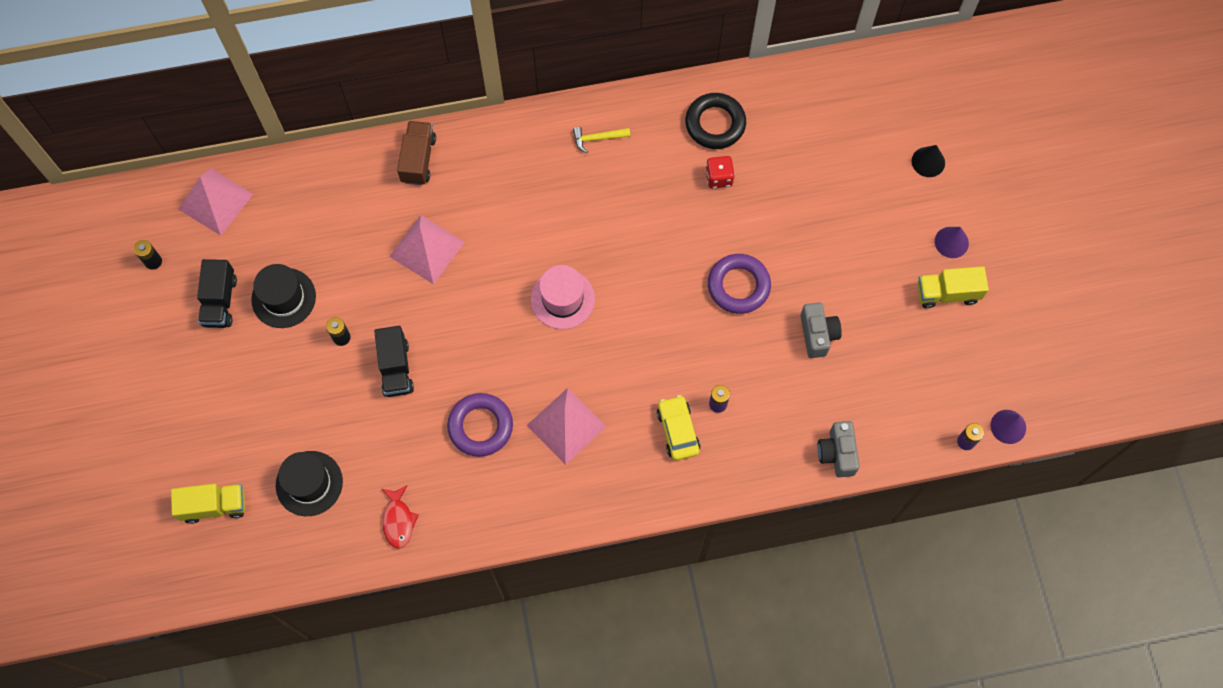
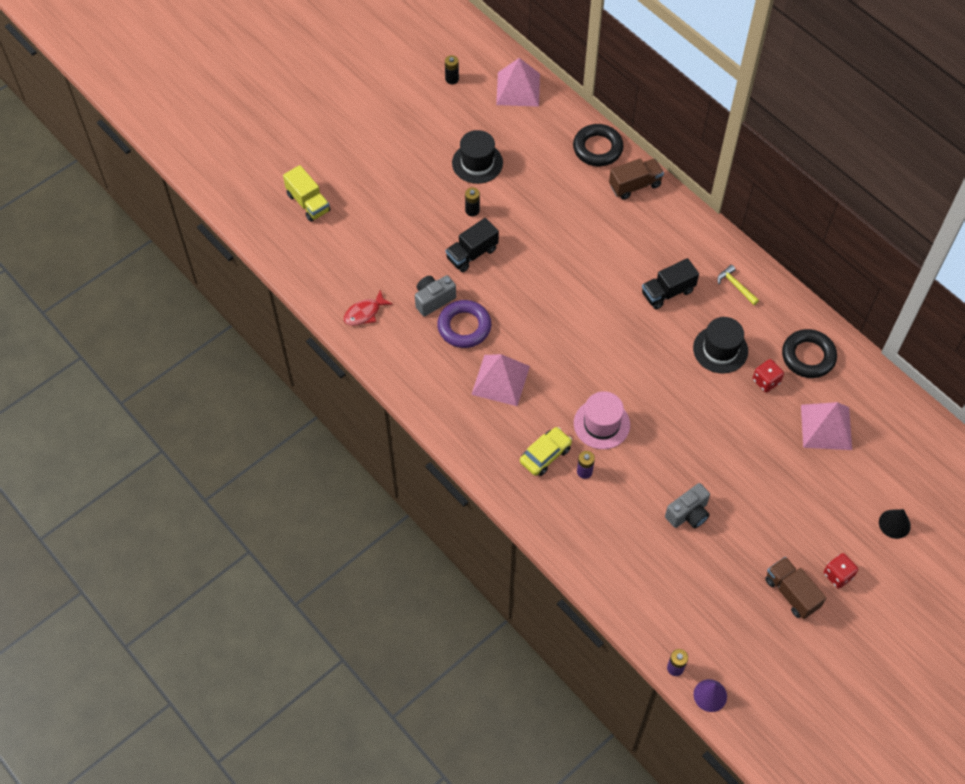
camera: 60 degrees right, 10 degrees down
black truck [197,259,237,328] -> black truck moved to [642,258,699,309]
black hat [276,451,343,516] -> black hat moved to [693,317,748,374]
pink pyramid [389,215,465,284] -> pink pyramid moved to [801,402,852,450]
pink hat [531,265,595,329] -> pink hat moved to [574,391,630,449]
purple ring [708,254,771,314] -> none
grey camera [818,421,860,477] -> grey camera moved to [415,275,456,317]
yellow truck [917,266,989,308] -> brown truck [765,557,826,619]
purple cone [935,227,969,258] -> red dice [824,553,858,589]
none -> black ring [573,124,624,166]

